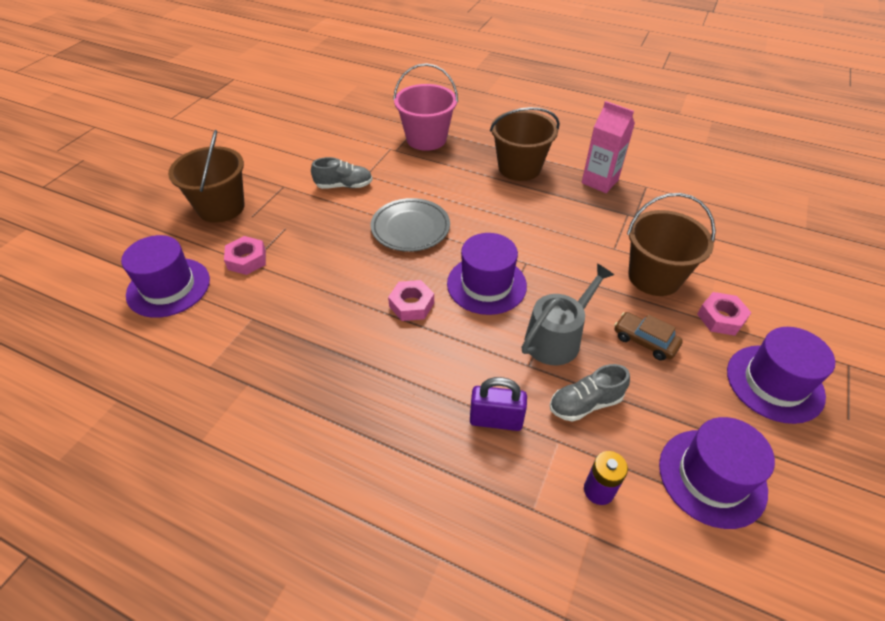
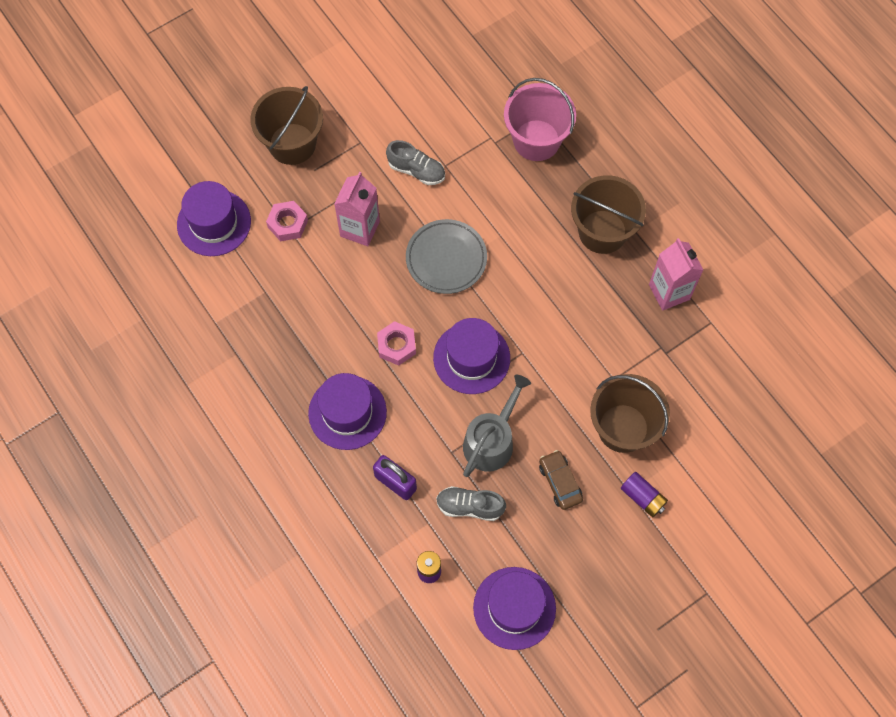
camera: 30 degrees right, 20 degrees up
grey watering can [522,264,614,365] -> grey watering can turned 45 degrees counterclockwise [463,375,531,477]
pink nut [697,292,751,336] -> purple battery [621,472,668,517]
purple hat [727,327,835,424] -> purple hat moved to [308,373,387,450]
none -> pink carton [334,172,380,246]

